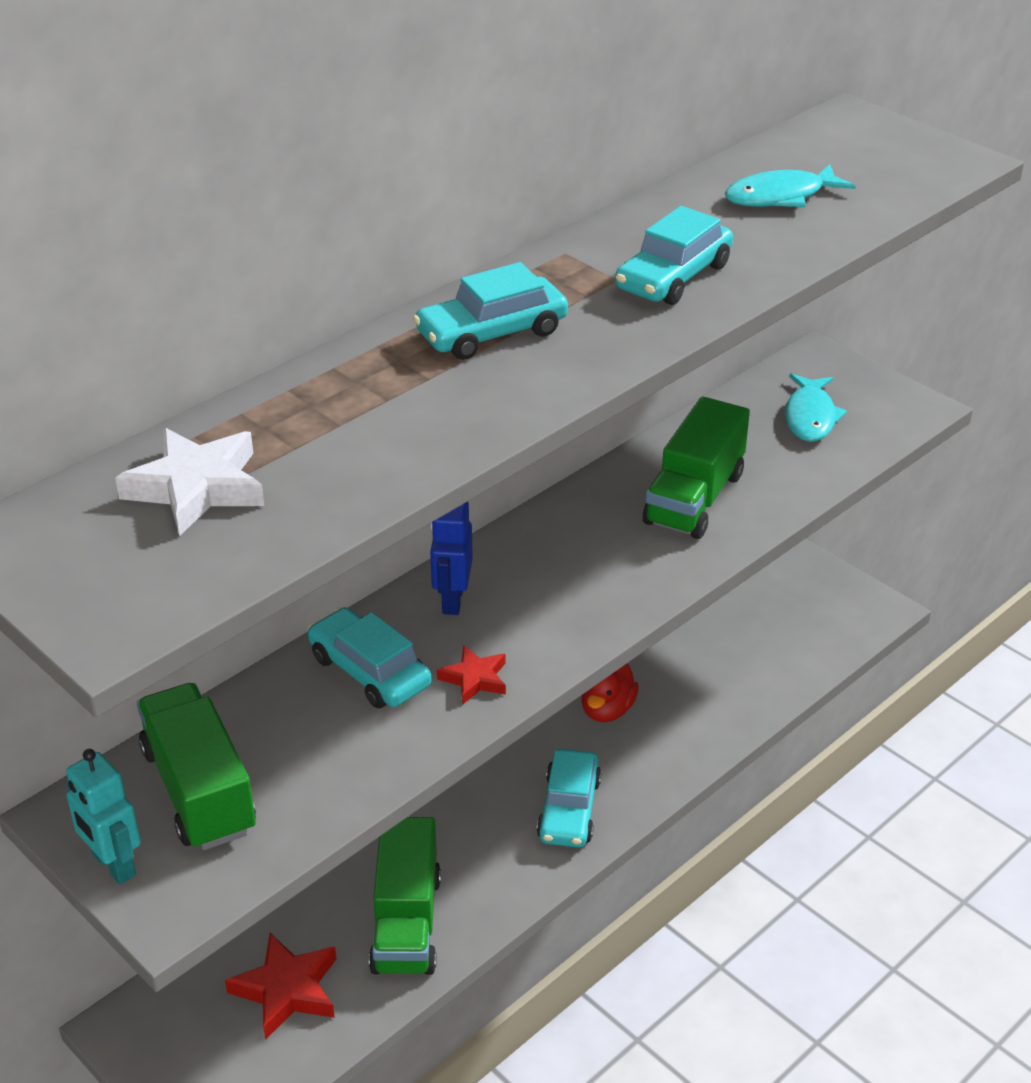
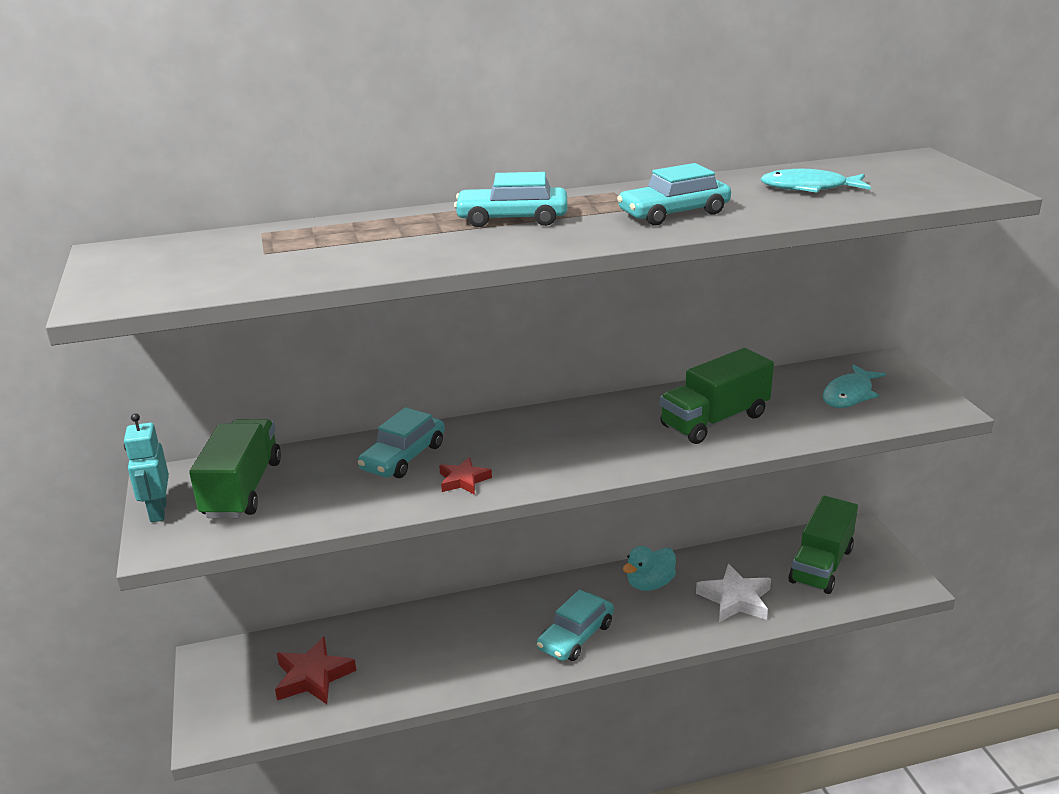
camera: 30 degrees right, 10 degrees down
white star [115,428,264,536] -> white star moved to [696,564,771,622]
turquoise car [308,607,432,708] -> turquoise car turned 135 degrees counterclockwise [358,407,445,478]
green truck [369,817,441,975] -> green truck moved to [789,496,858,594]
blue robot [430,502,473,615] -> none
red duck [581,663,639,722] -> turquoise duck [623,546,676,591]

